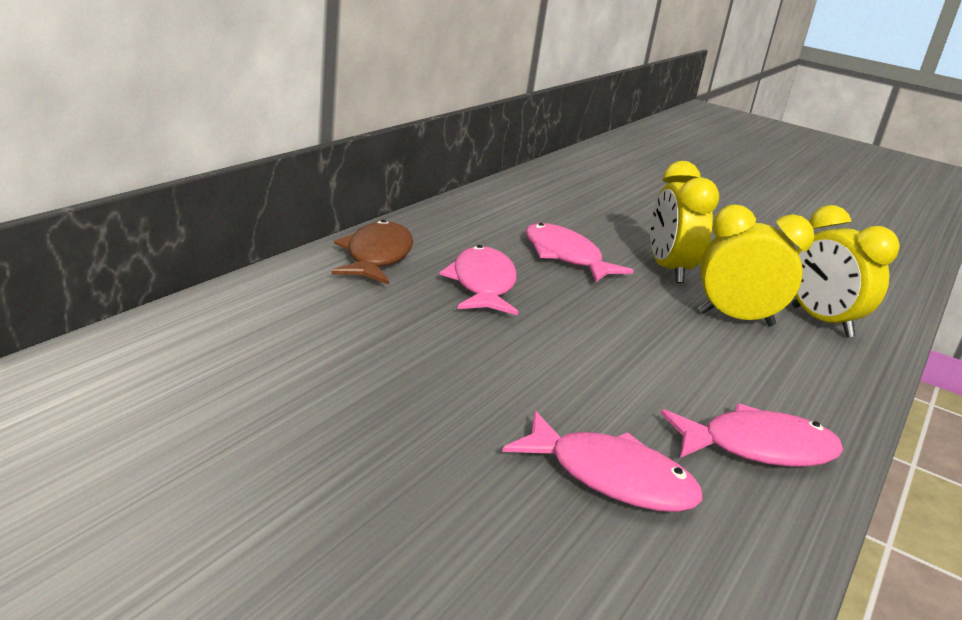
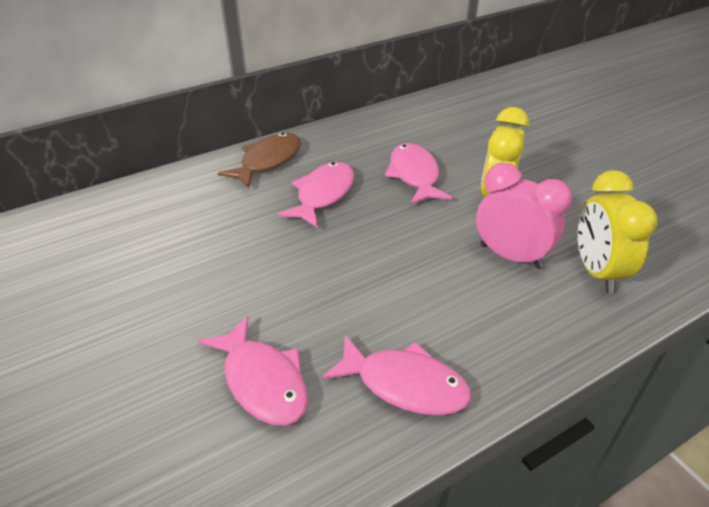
camera: 30 degrees right, 15 degrees up
yellow clock [698,204,815,326] -> pink clock [476,163,572,269]

